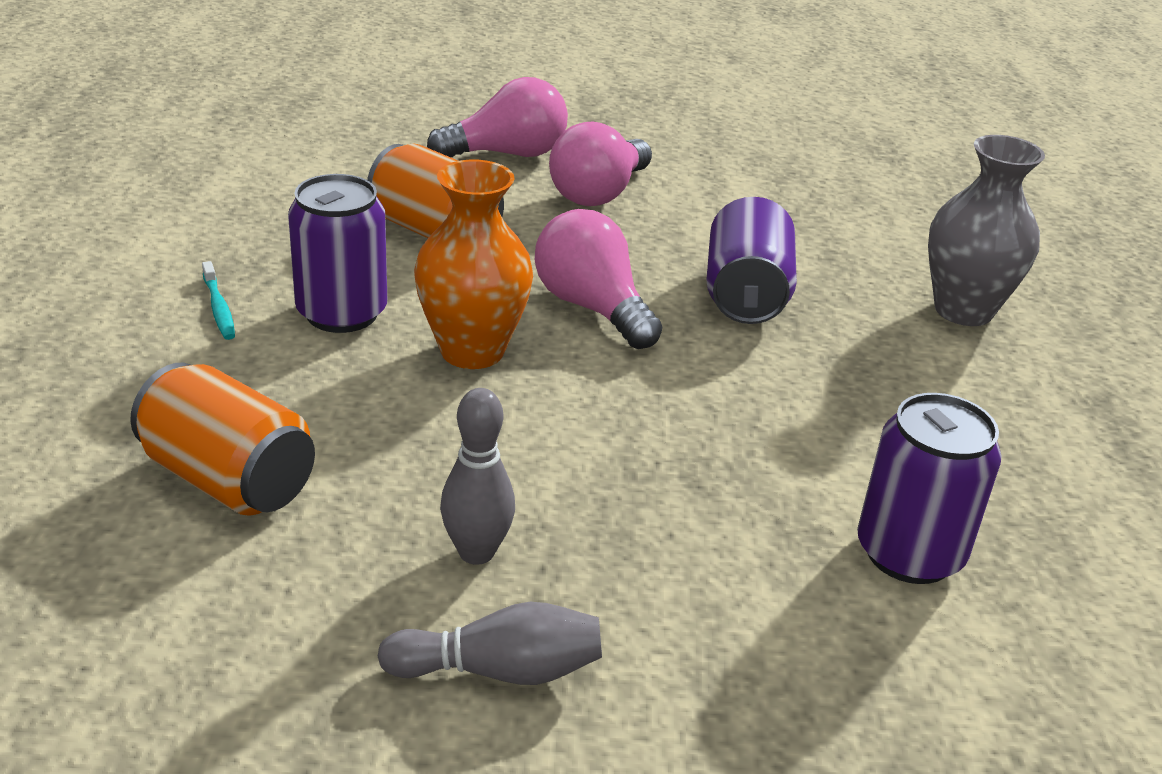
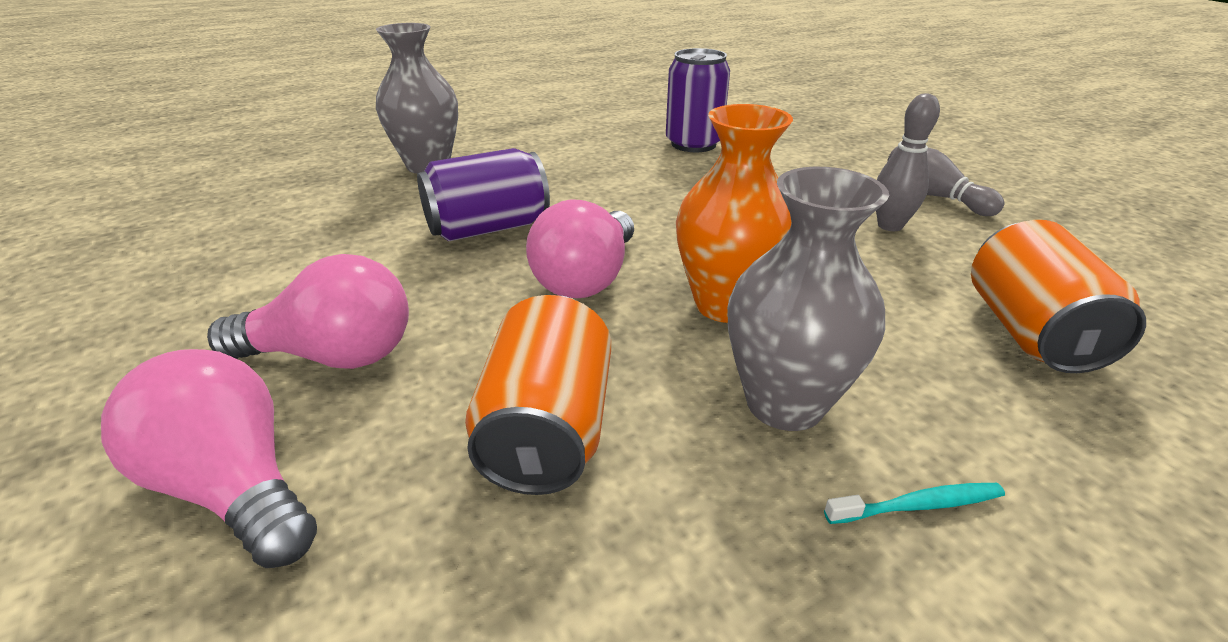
camera: 120 degrees left, 0 degrees up
turquoise toothbrush [202,261,235,340] -> turquoise toothbrush turned 45 degrees clockwise [824,483,1005,524]
purple can [288,174,387,333] -> grey vase [727,167,889,431]

